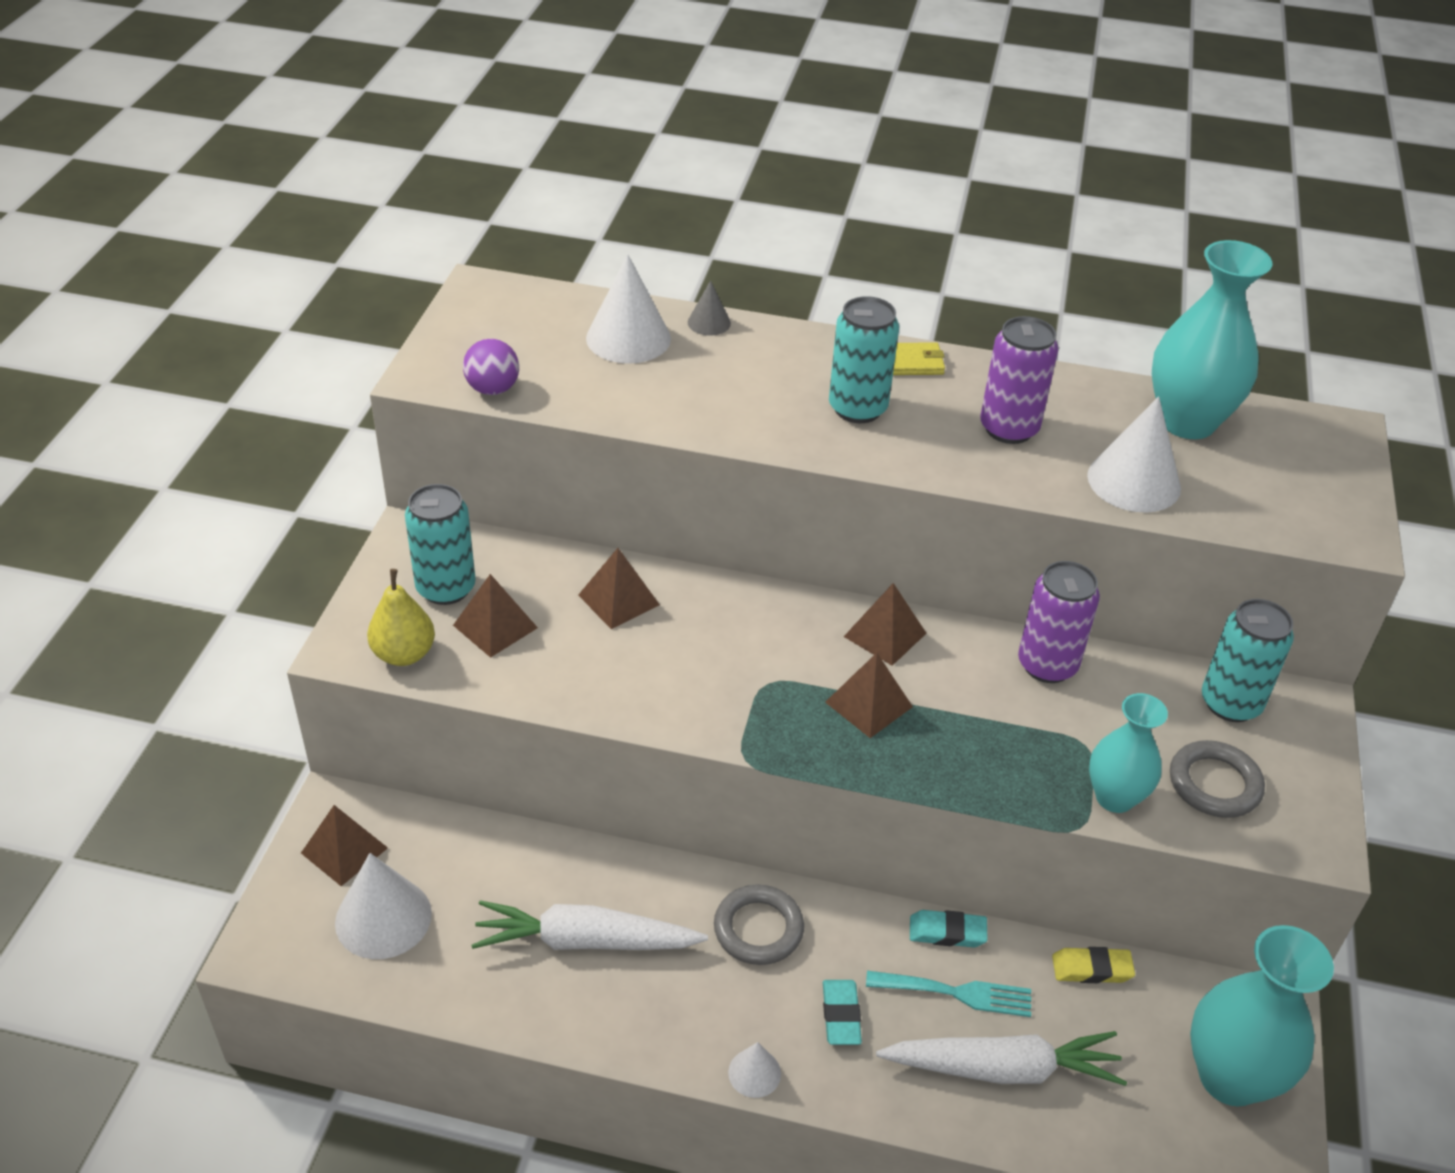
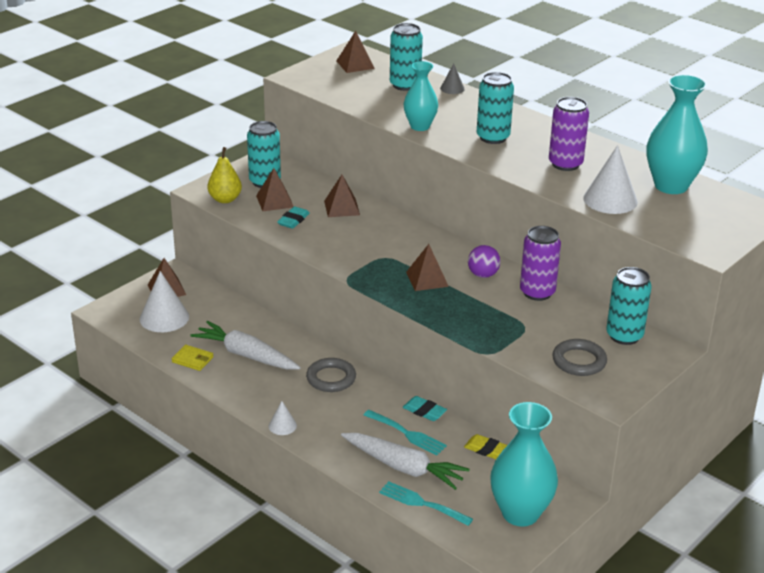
camera: 30 degrees right, 10 degrees down
purple ball [463,339,519,395] -> purple ball moved to [468,245,500,278]
white cone [586,254,671,364] -> turquoise can [390,23,423,91]
turquoise eraser [823,980,862,1045] -> turquoise eraser moved to [277,207,310,229]
brown pyramid [844,583,927,666] -> brown pyramid moved to [336,31,375,73]
yellow wallet [893,342,945,375] -> yellow wallet moved to [172,345,213,371]
turquoise vase [1089,693,1168,813] -> turquoise vase moved to [404,61,438,131]
none -> turquoise fork [379,481,473,526]

